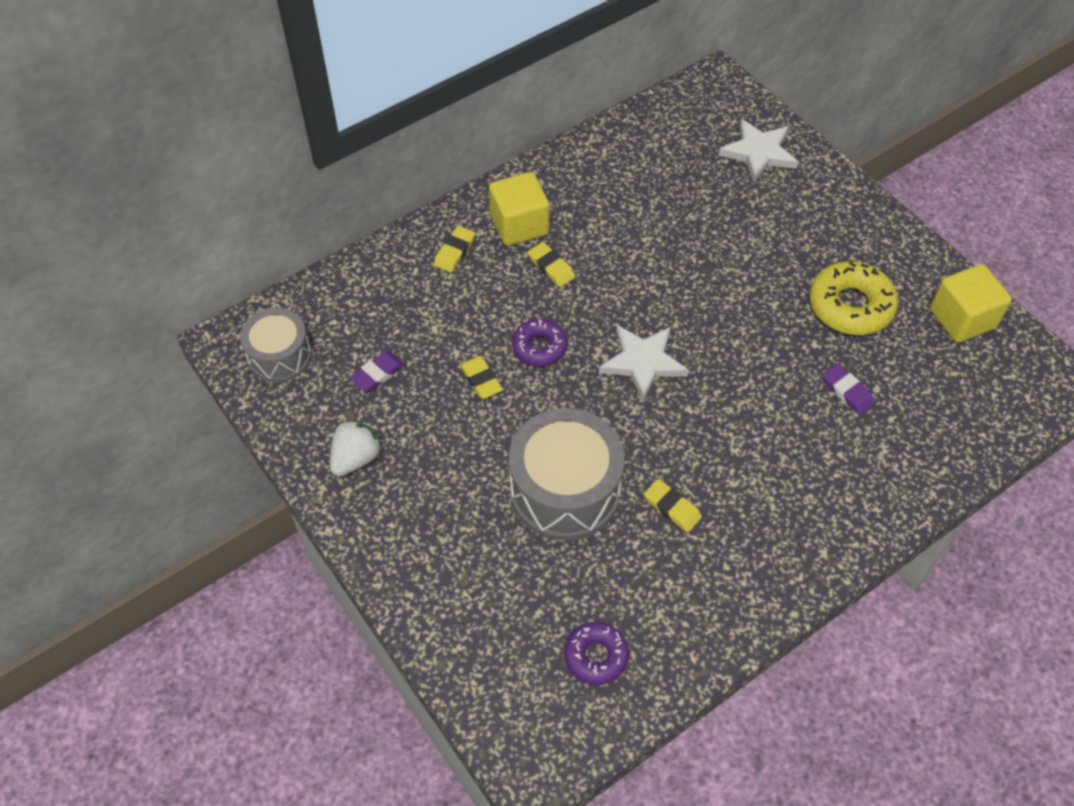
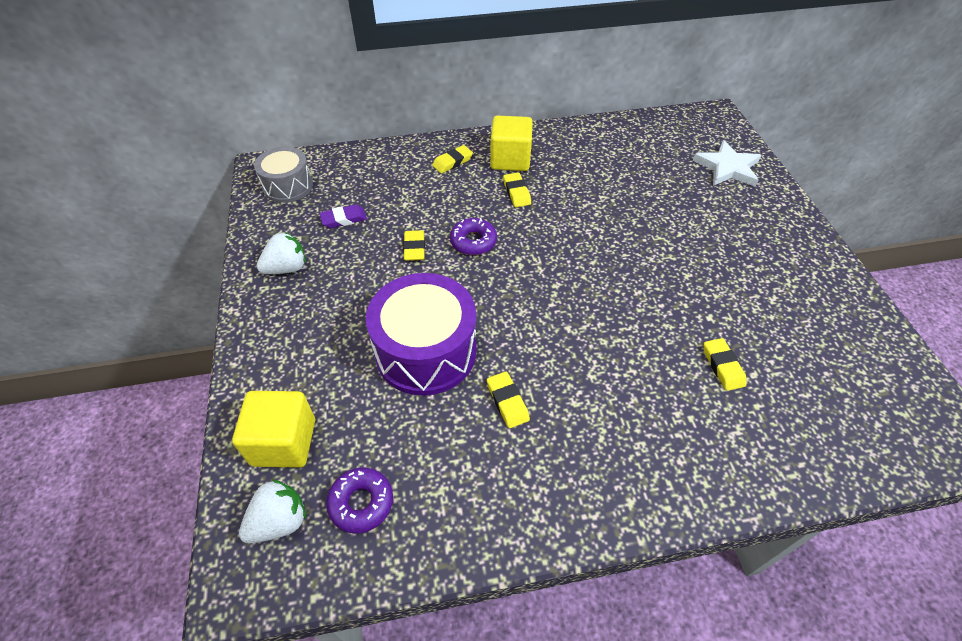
camera: 25 degrees right, 5 degrees down
grey drum [509,408,624,540] -> purple drum [366,273,477,396]
white star [599,325,689,401] -> none
yellow donut [809,261,898,335] -> none
purple eraser [822,364,875,415] -> yellow eraser [704,338,747,391]
yellow cube [930,264,1012,343] -> yellow cube moved to [232,391,315,468]
none -> white strawberry [239,479,306,543]

